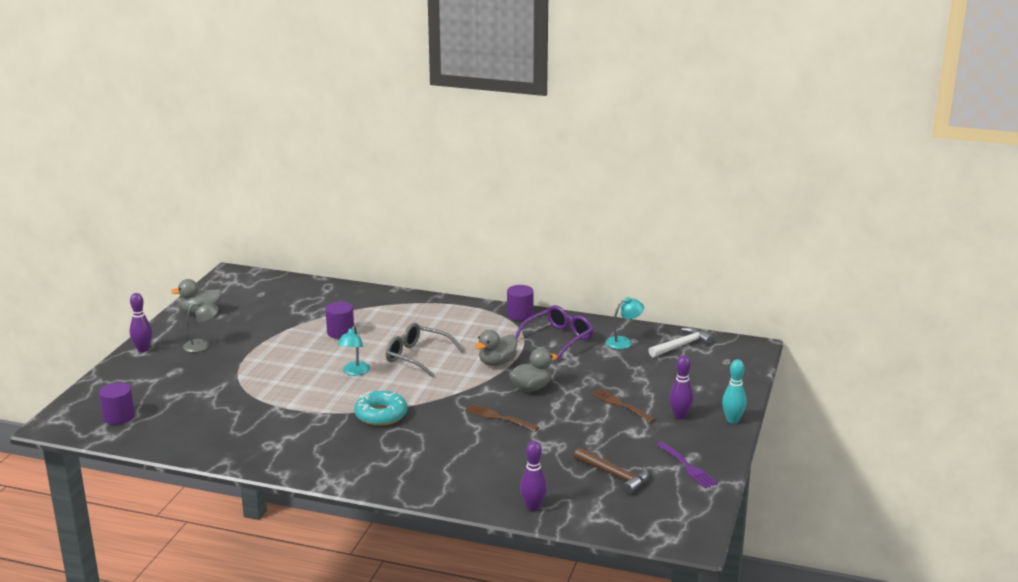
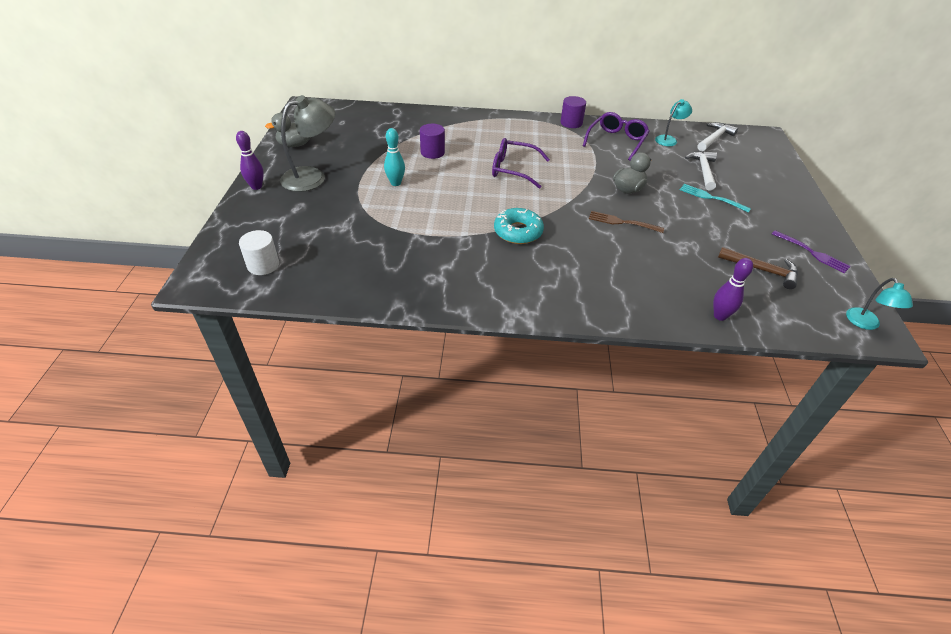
camera: 15 degrees left, 20 degrees up
purple cylinder [99,382,135,425] -> white cylinder [239,230,279,275]
grey lamp [183,300,218,352] -> grey lamp [280,95,335,192], size x1.78
turquoise lamp [337,326,370,375] -> turquoise lamp moved to [846,278,913,330]
grey glasses [386,323,464,378] -> purple glasses [492,138,550,189]
grey duck [475,330,517,366] -> none
brown fork [591,388,656,423] -> turquoise fork [680,184,751,213]
purple bowling pin [669,355,693,419] -> none
turquoise bowling pin [722,359,747,424] -> turquoise bowling pin moved to [384,128,405,186]
none -> white hammer [685,151,717,191]

